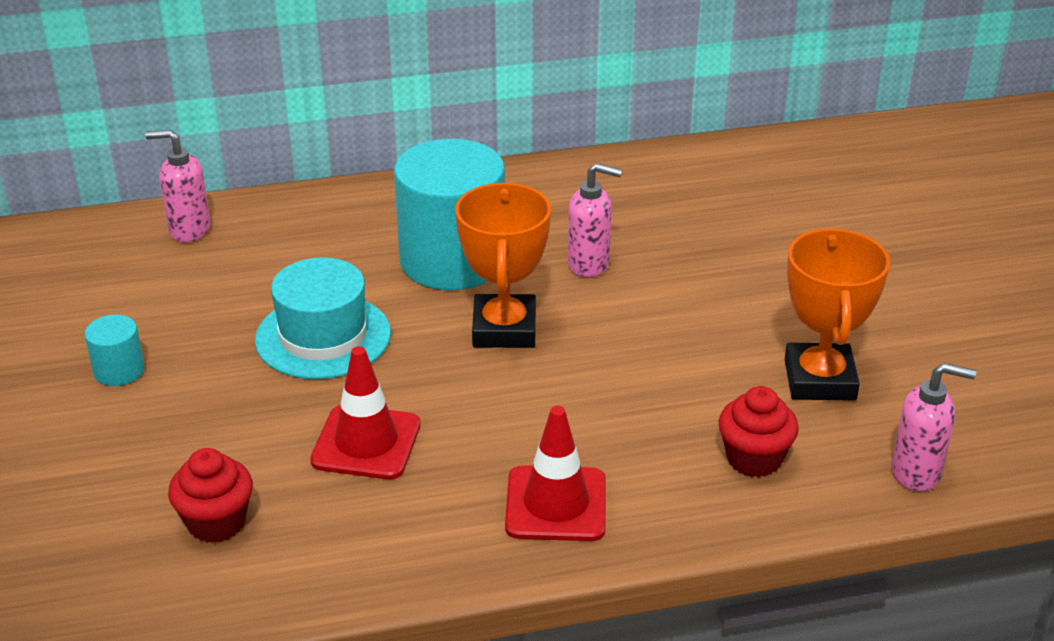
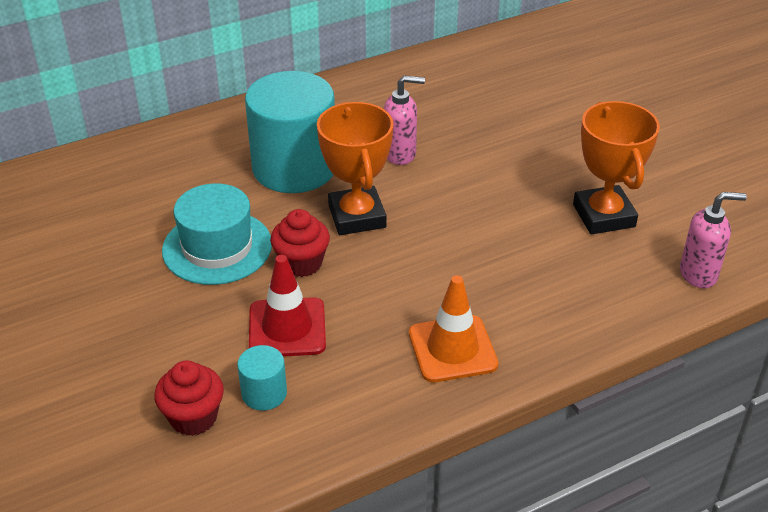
camera: 15 degrees left, 5 degrees up
turquoise cylinder [85,315,145,386] -> turquoise cylinder moved to [237,345,287,411]
pink soap dispenser [145,130,210,242] -> none
red traffic cone [505,406,606,541] -> orange traffic cone [409,275,498,382]
red cupcake [719,386,799,477] -> red cupcake moved to [270,209,330,277]

